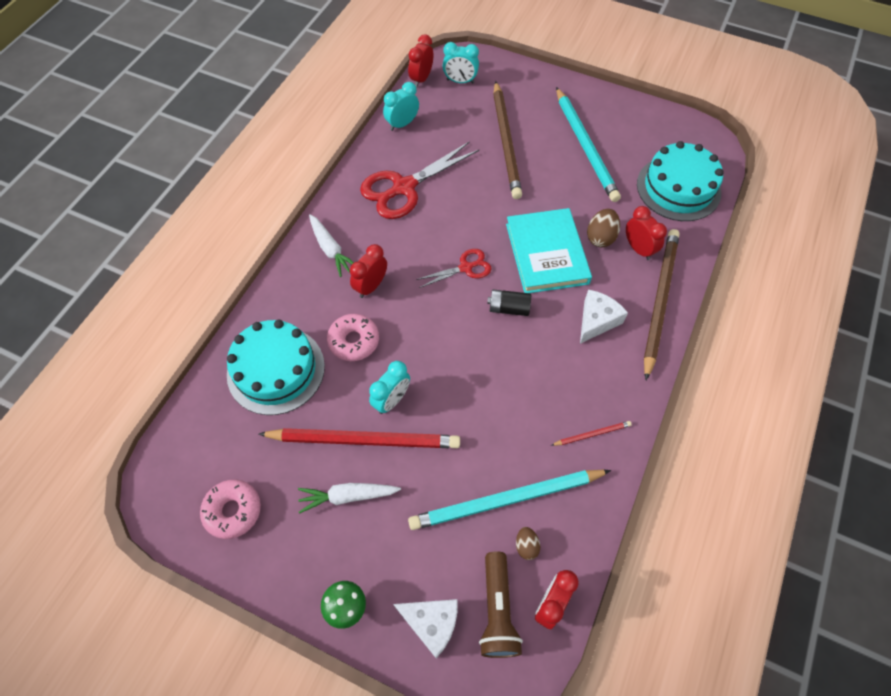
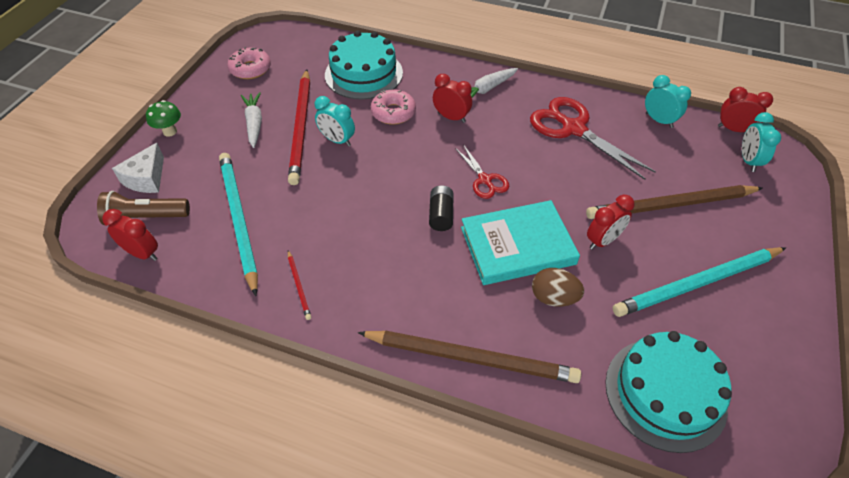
camera: 85 degrees right, 10 degrees down
brown egg [516,527,540,560] -> none
white cheese [580,289,628,344] -> none
red clock [626,206,667,260] -> red clock moved to [587,195,634,250]

